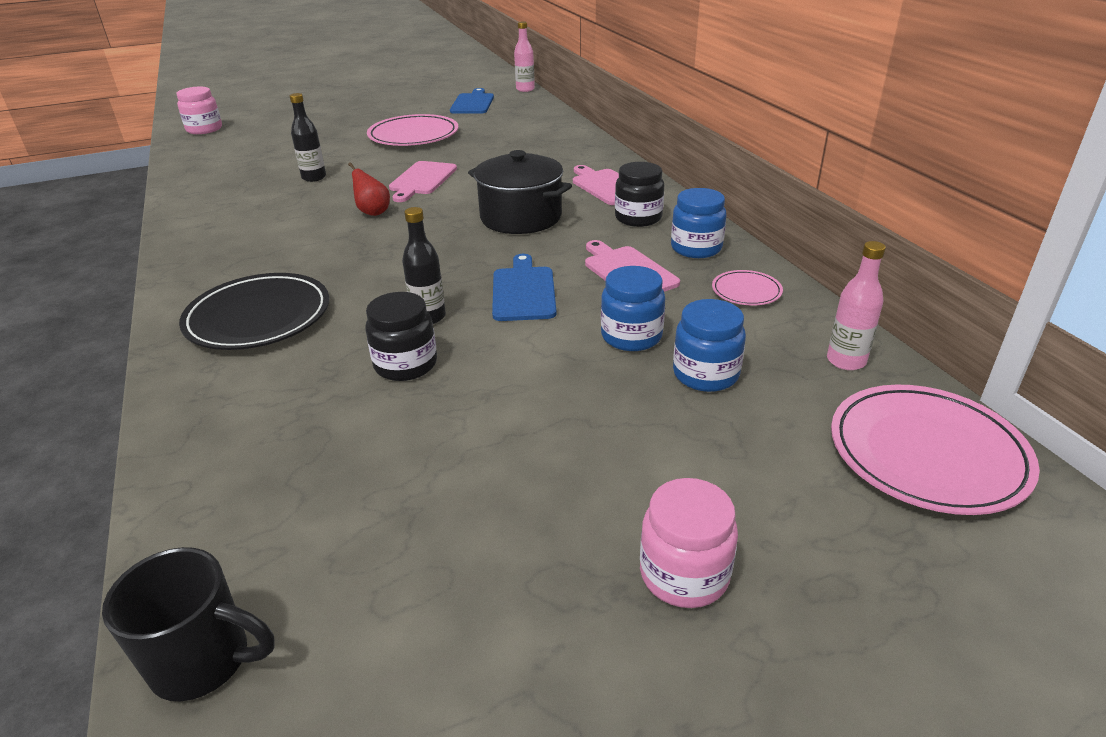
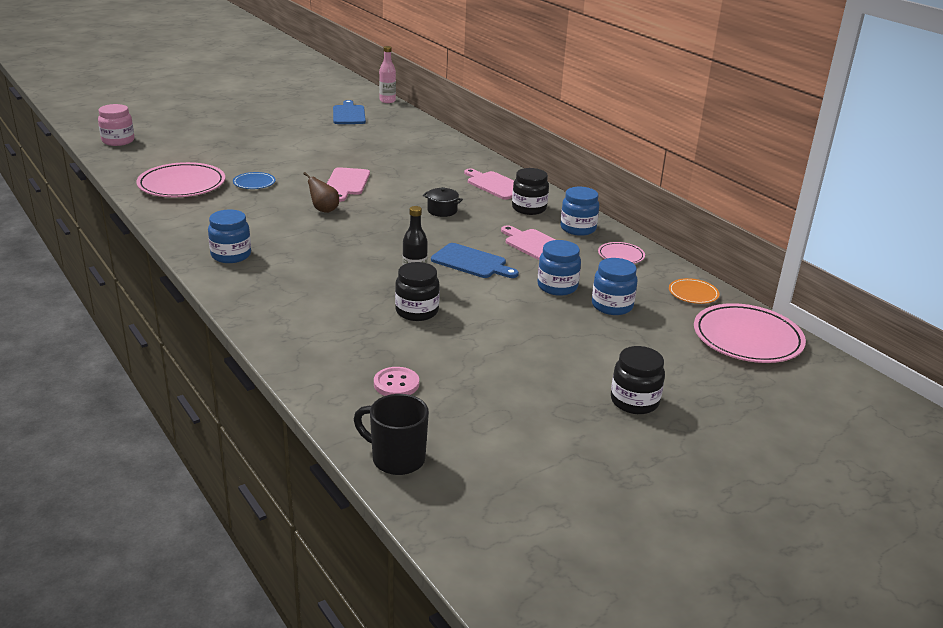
camera: 15 degrees left, 5 degrees down
black mug [102,547,275,701] -> black mug turned 150 degrees counterclockwise [354,394,429,475]
black plate [179,273,329,350] -> none
black bottle [290,93,326,182] -> blue plate [233,172,276,189]
red pear [348,162,390,216] -> brown pear [303,172,339,213]
pink plate [367,114,458,146] -> pink plate moved to [136,162,225,197]
black pot [468,150,572,234] -> black pot [423,187,463,217], size x0.48
blue cutting board [492,254,556,321] -> blue cutting board turned 135 degrees clockwise [431,243,519,278]
pink jar [640,478,738,608] -> black jar [611,346,665,414]
pink bottle [827,241,886,370] -> orange plate [669,278,719,304]
none -> blue jar [208,210,251,263]
none -> pink button [374,367,419,396]

